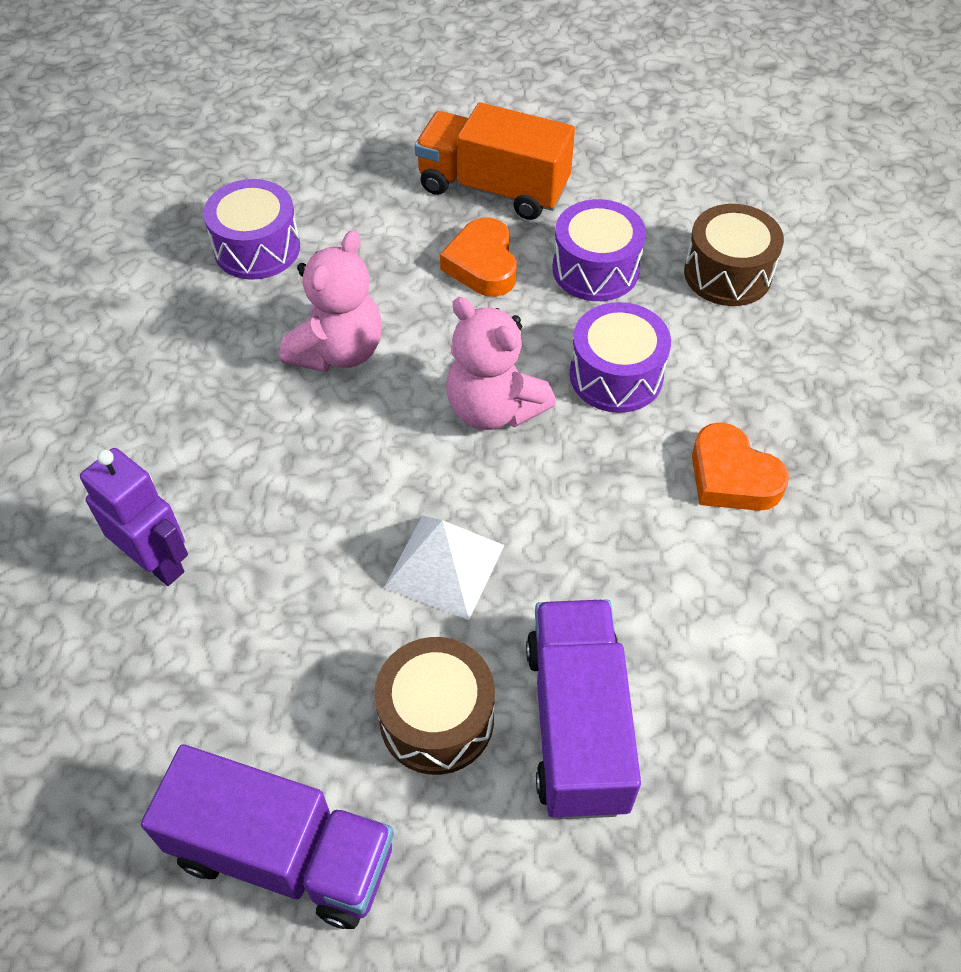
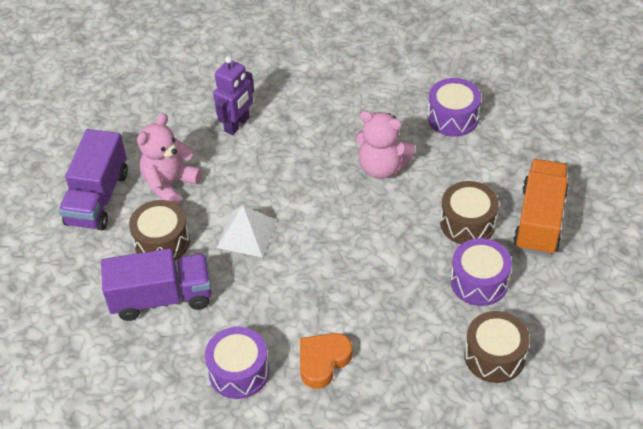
camera: 85 degrees right, 5 degrees down
orange heart [440,217,517,297] -> brown drum [440,181,499,244]
pink teddy bear [446,297,556,430] -> pink teddy bear moved to [137,113,202,205]
purple drum [570,302,671,413] -> purple drum moved to [205,327,269,399]

